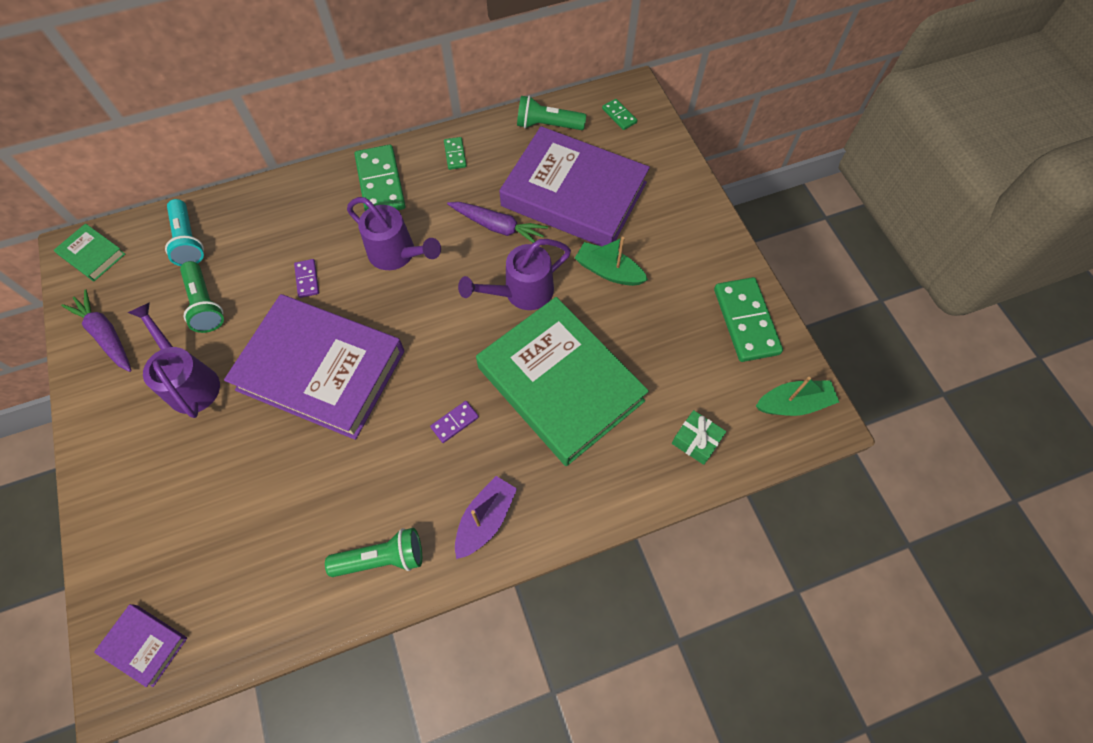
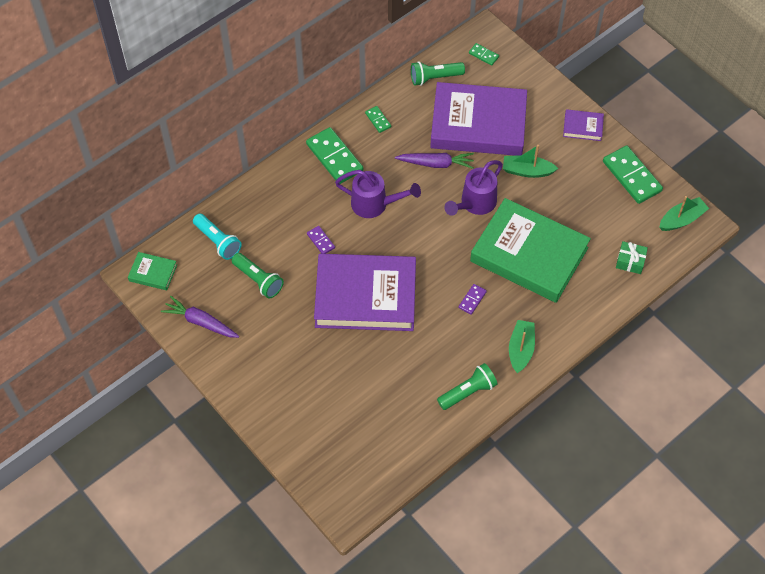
camera: 20 degrees left, 5 degrees down
purple book [94,604,187,687] -> purple book moved to [563,109,604,141]
purple watering can [127,302,220,418] -> none
purple boat [455,476,517,559] -> green boat [509,320,535,373]

